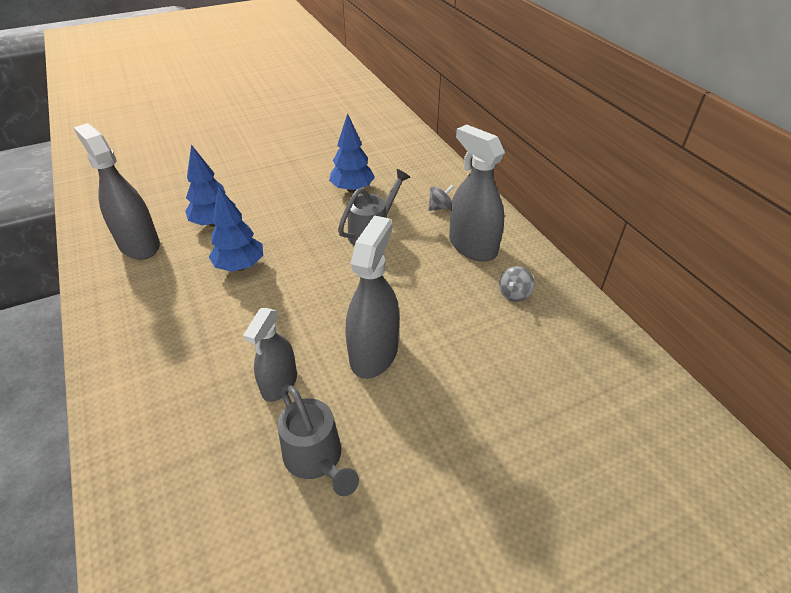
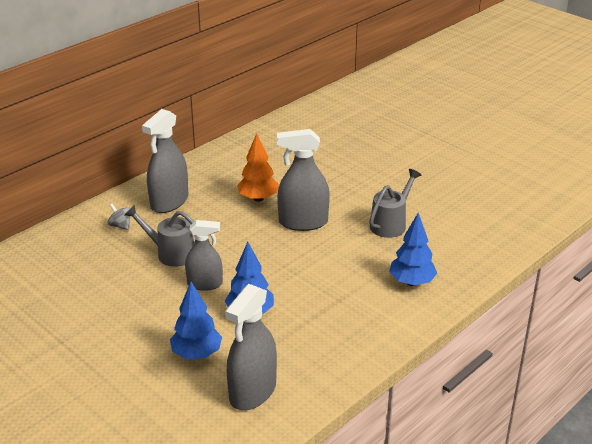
camera: 110 degrees left, 10 degrees down
grey spray bottle [243,308,297,402] -> grey spray bottle moved to [185,220,223,291]
blue tree [329,113,375,193] -> blue tree moved to [389,213,437,286]
grey spinning top [499,266,534,302] -> none
none -> orange tree [237,133,279,202]

